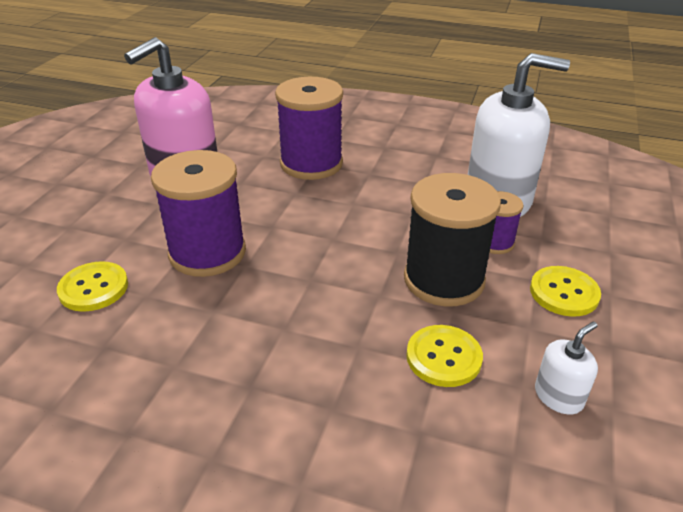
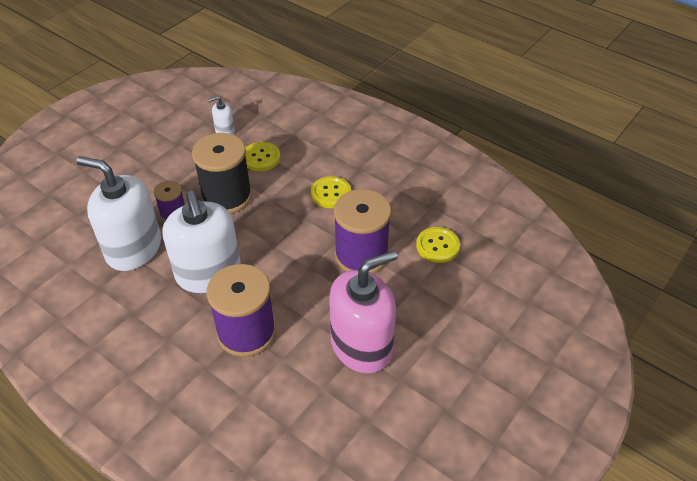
camera: 160 degrees left, 10 degrees up
yellow button [530,266,601,317] -> yellow button moved to [311,176,351,208]
none -> white soap dispenser [163,191,241,293]

